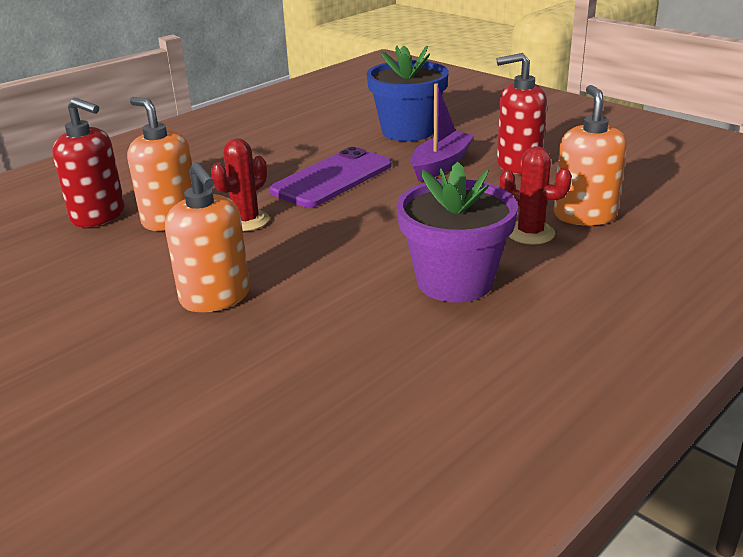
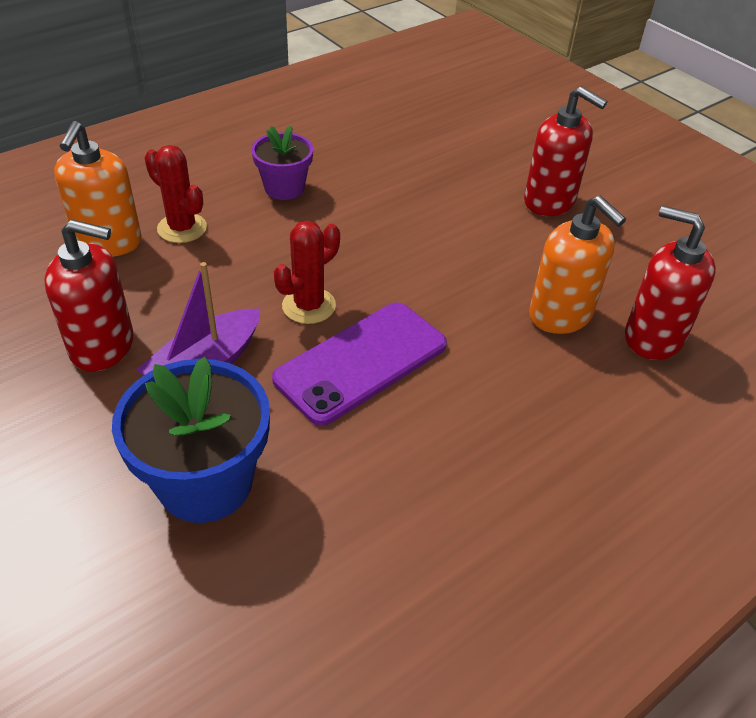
camera: 175 degrees left, 15 degrees up
orange soap dispenser [165,162,250,312] -> none
red cactus [211,138,269,231] -> red cactus moved to [274,221,340,324]
purple flower pot [397,162,518,303] -> purple flower pot [251,125,313,200], size x0.61
none -> red soap dispenser [524,86,607,216]

